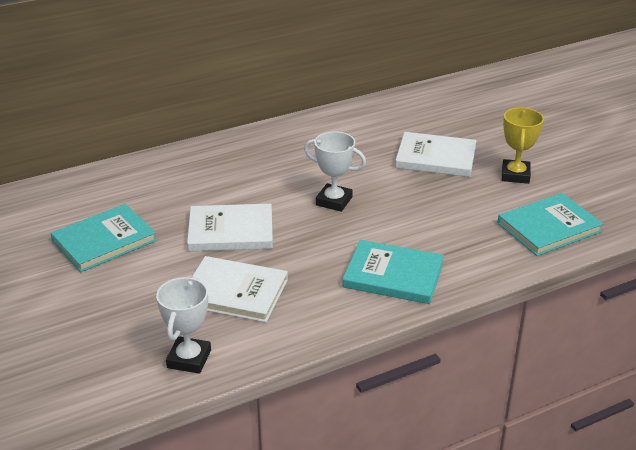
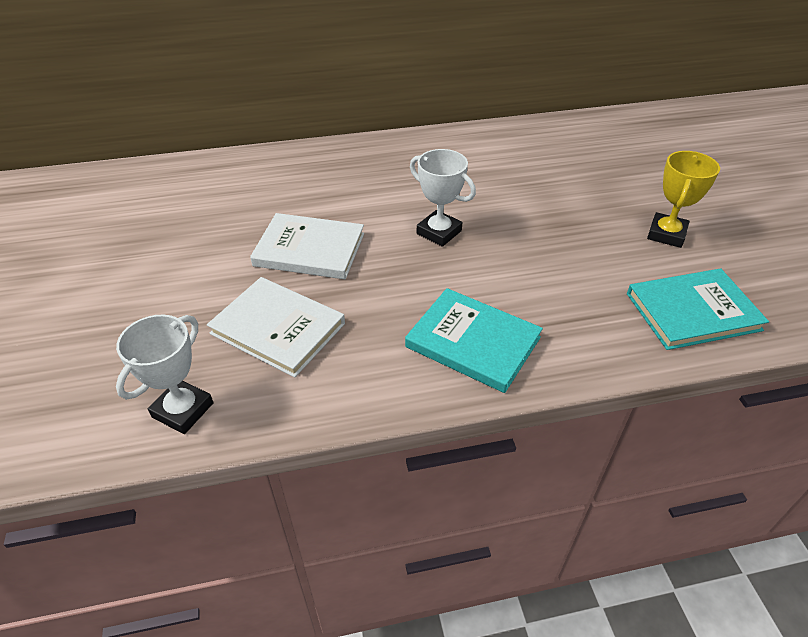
camera: 15 degrees right, 10 degrees up
turquoise book [51,204,157,272] -> none
white book [395,132,477,177] -> none

